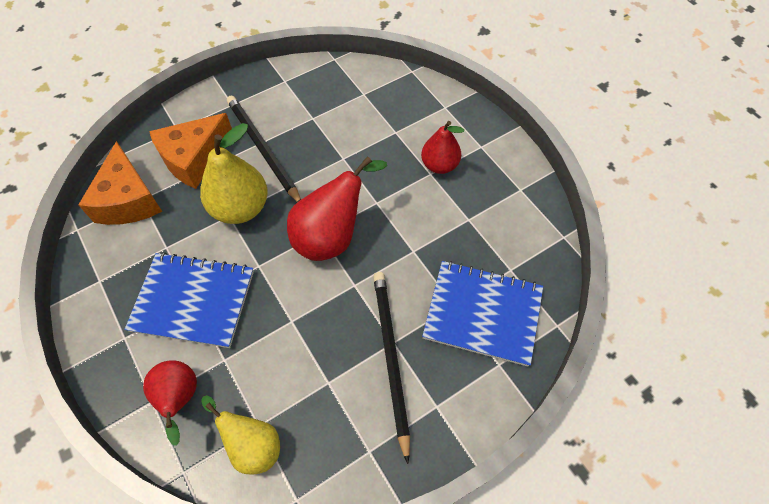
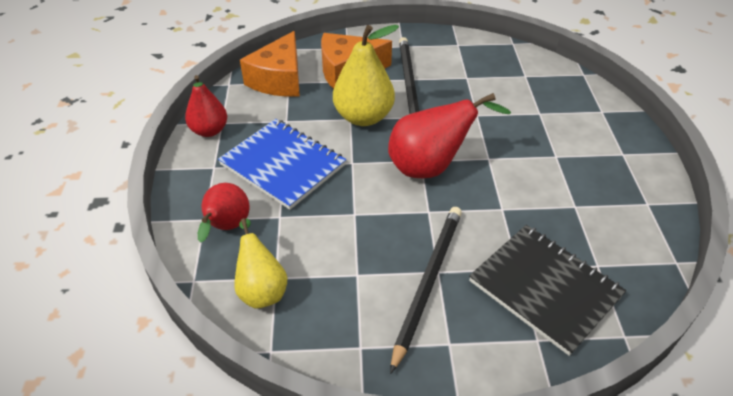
camera: 30 degrees right, 15 degrees down
red pear [421,121,464,174] -> red pear moved to [185,75,227,137]
blue notebook [422,261,543,367] -> black notebook [469,225,626,356]

